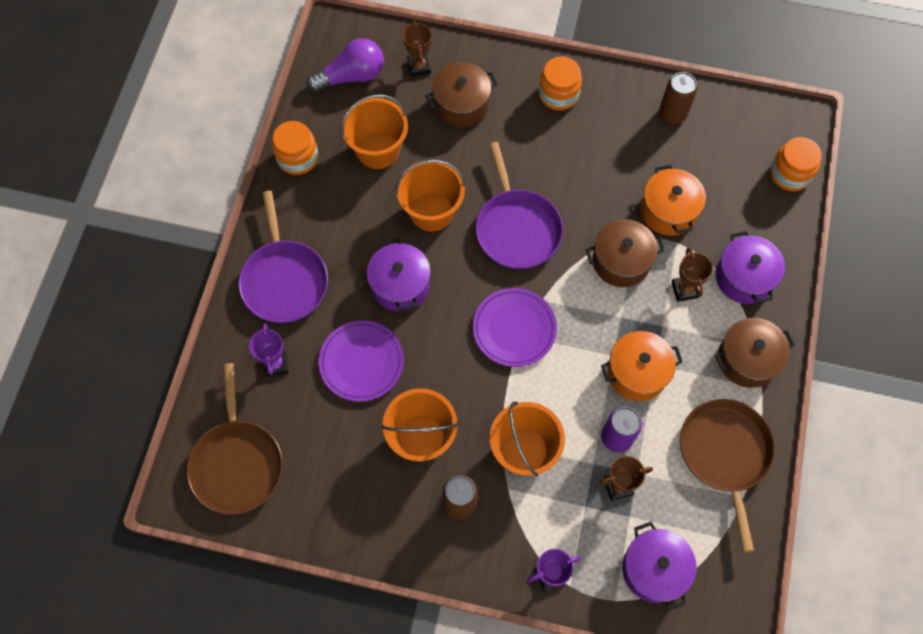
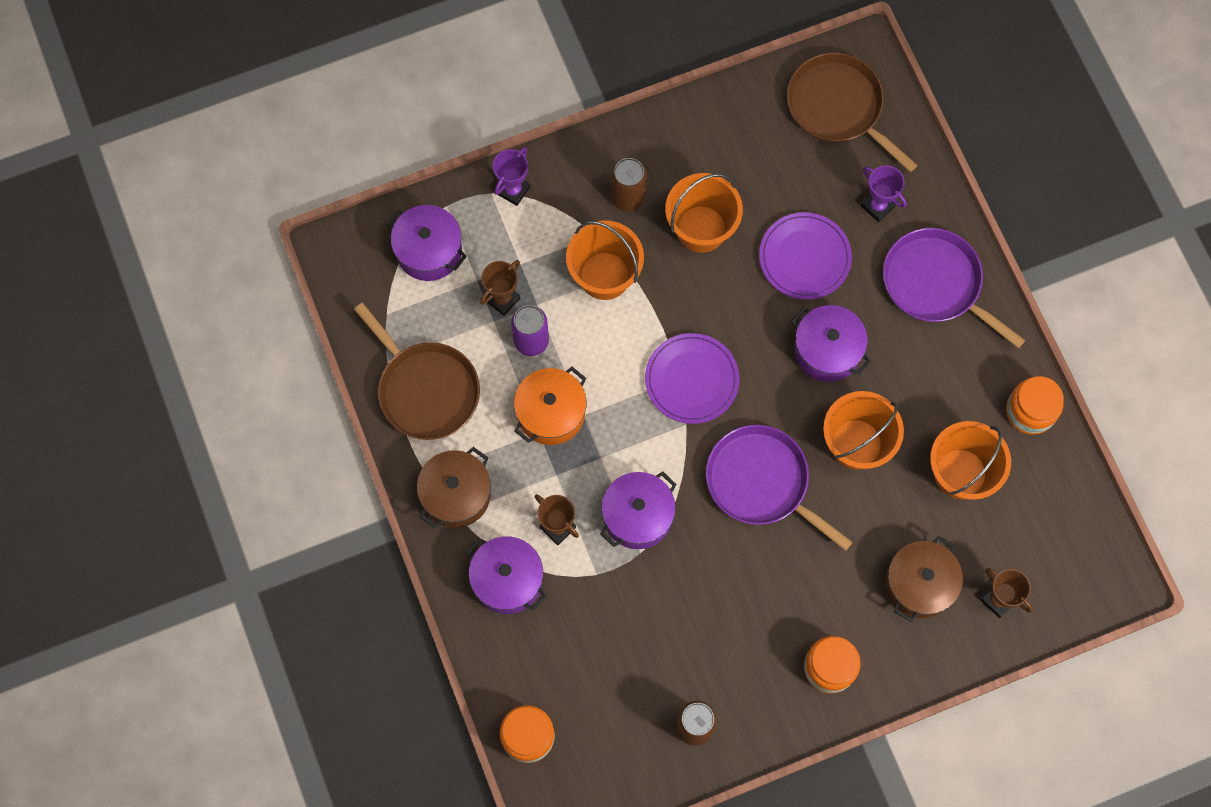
camera: 145 degrees right, 5 degrees up
purple light bulb [306,38,384,93] -> none
brown pot [586,219,665,287] -> purple pot [600,472,677,549]
orange pot [641,165,706,236] -> none

